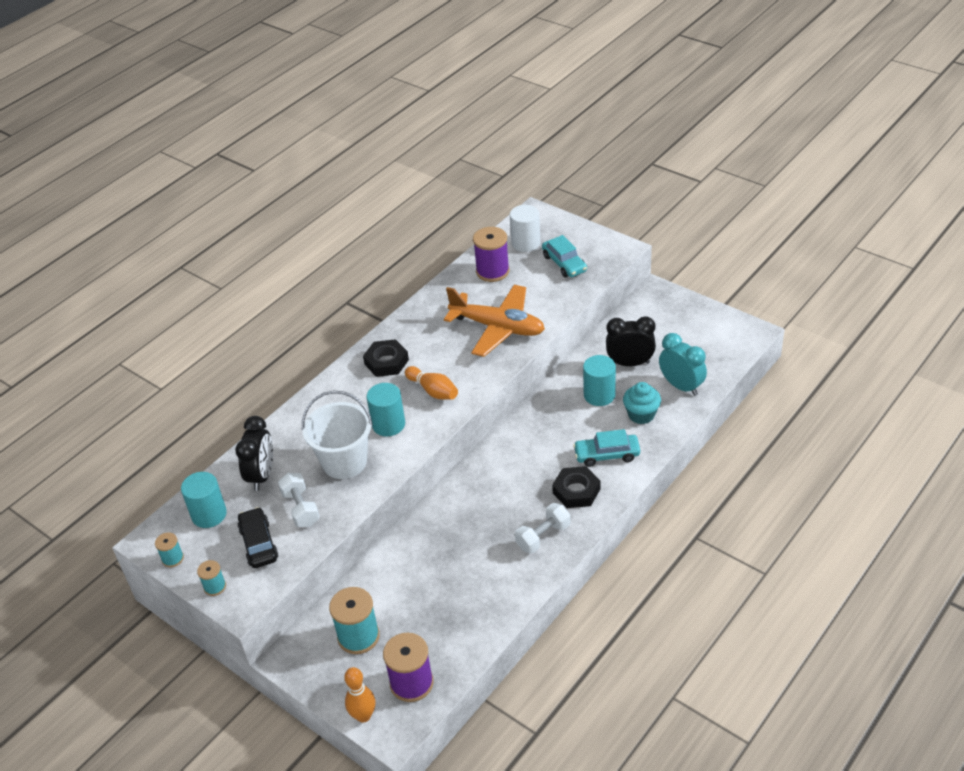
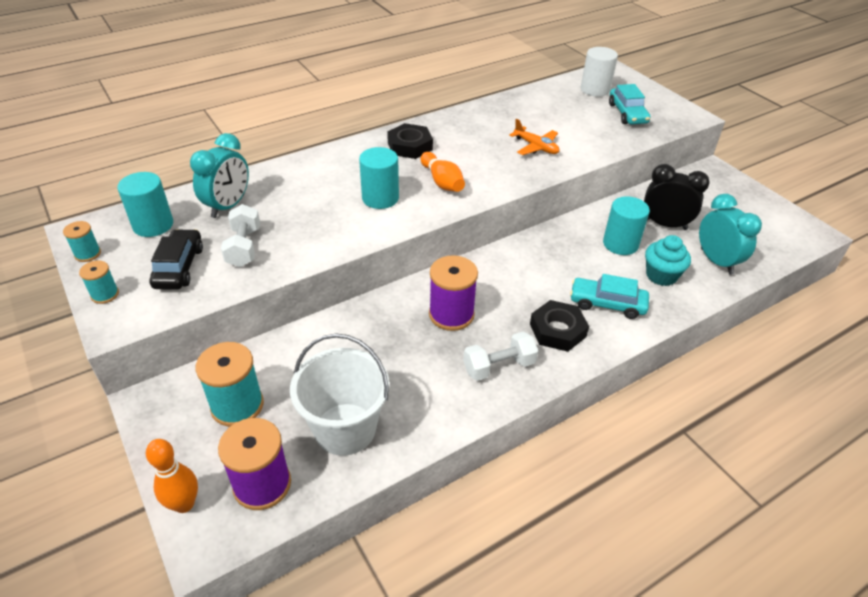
camera: 15 degrees right, 0 degrees up
black clock [235,416,273,491] -> turquoise clock [190,133,249,218]
white bucket [302,391,373,479] -> white bucket moved to [290,334,389,456]
orange plane [444,285,545,357] -> orange plane [509,119,559,155], size x0.50
purple spool [473,227,510,282] -> purple spool moved to [429,255,478,331]

